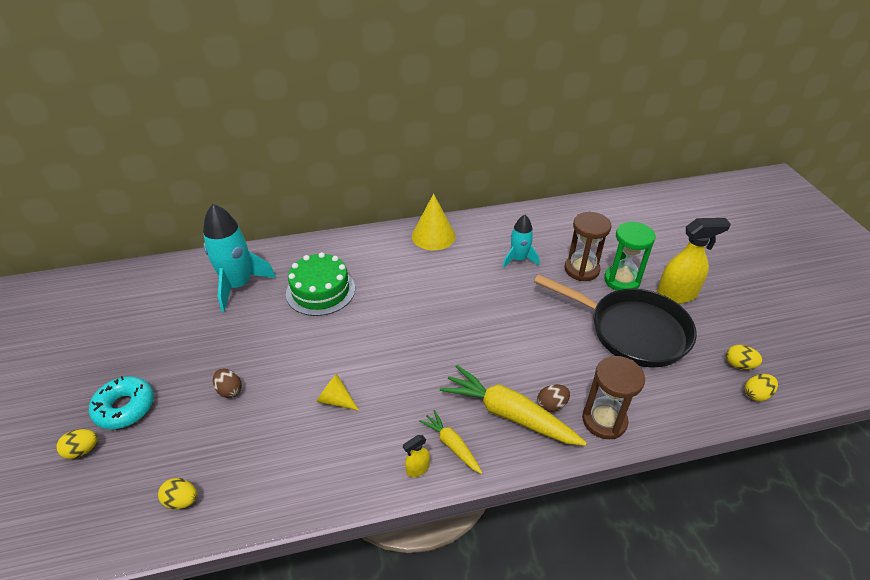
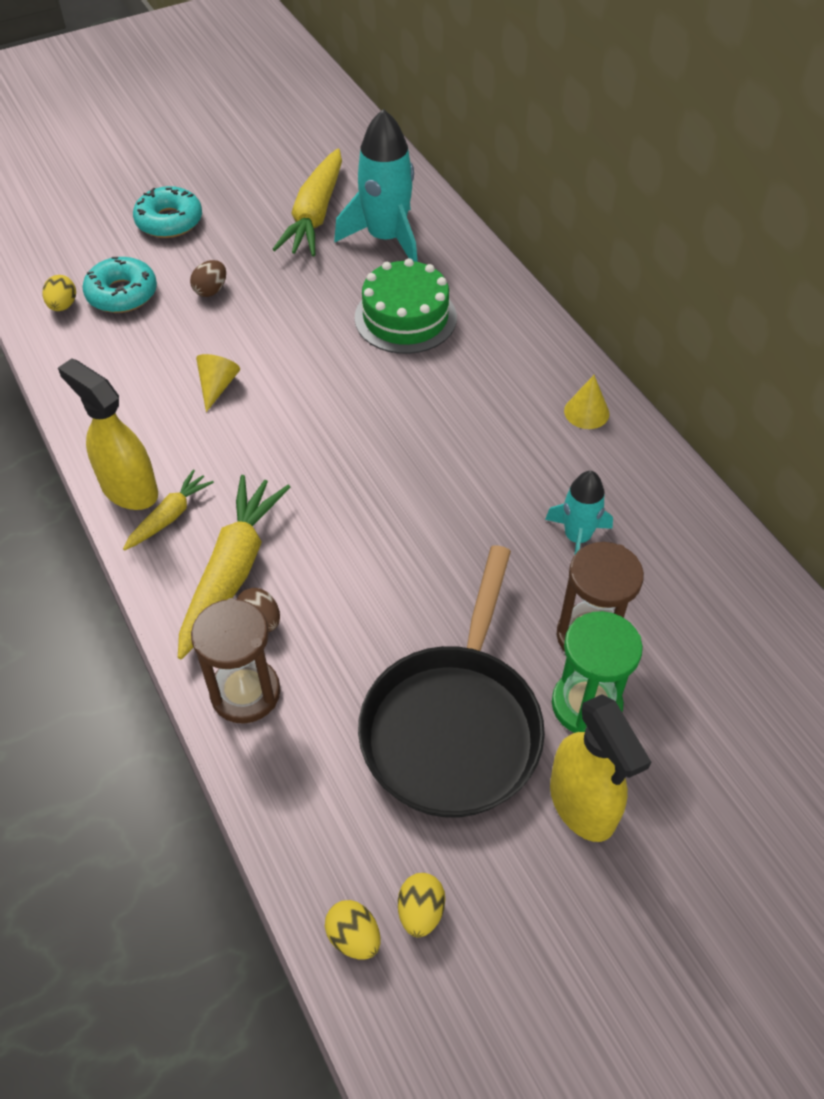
camera: 75 degrees right, 10 degrees up
yellow egg [57,429,98,459] -> none
yellow spray bottle [403,435,430,477] -> yellow spray bottle [58,359,158,510], size x2.15
yellow cone [412,194,456,250] -> yellow cone [564,375,609,429], size x0.58
none -> turquoise donut [82,257,157,313]
none -> yellow carrot [272,148,342,256]

